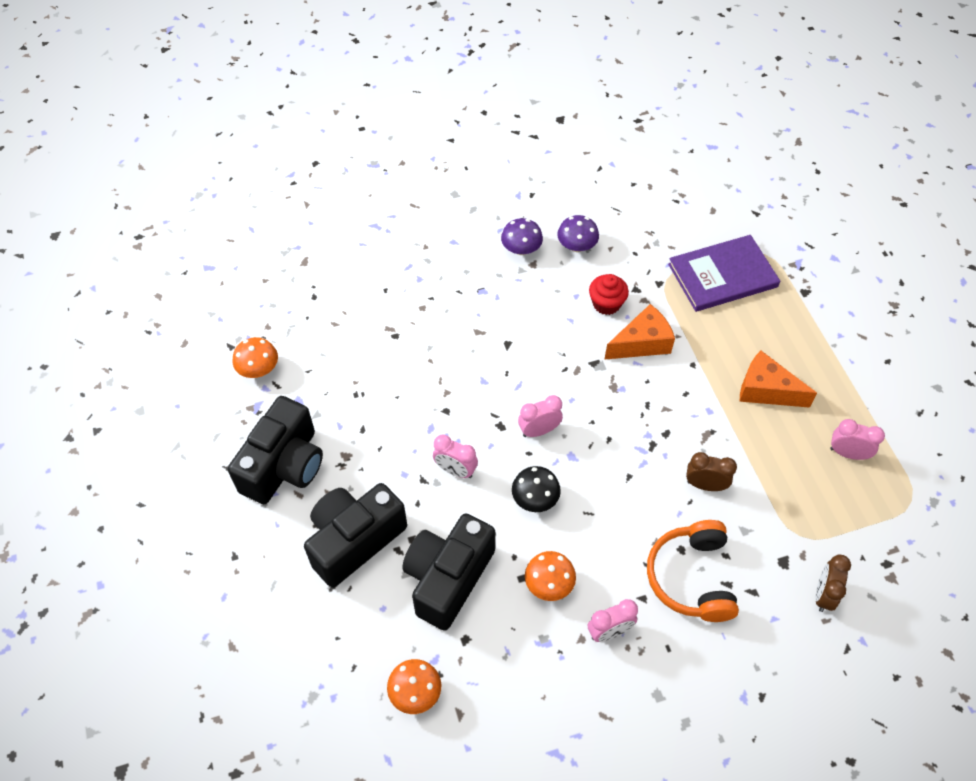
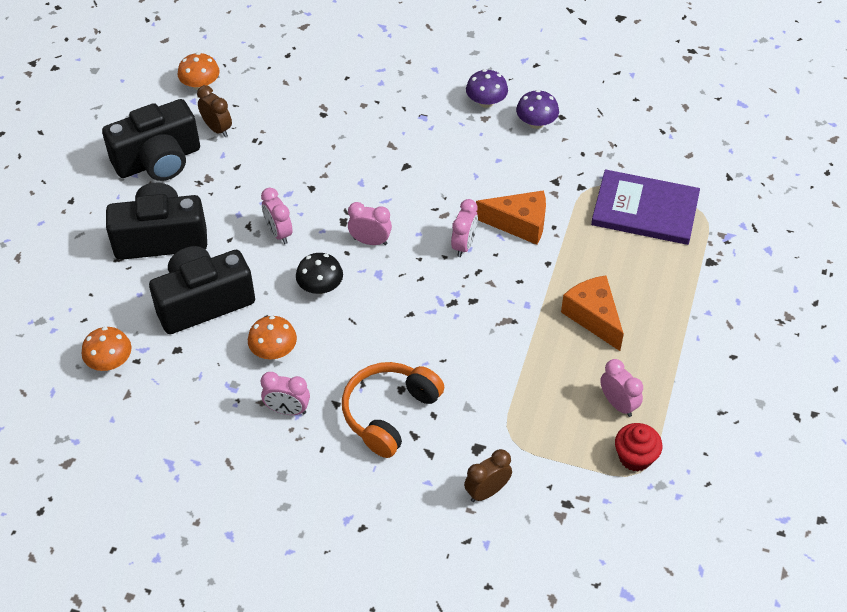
camera: 35 degrees right, 5 degrees down
red cupcake [589,274,629,315] -> red cupcake moved to [615,423,662,471]
brown clock [686,452,737,491] -> brown clock moved to [197,85,232,137]
none -> pink clock [451,199,478,257]

